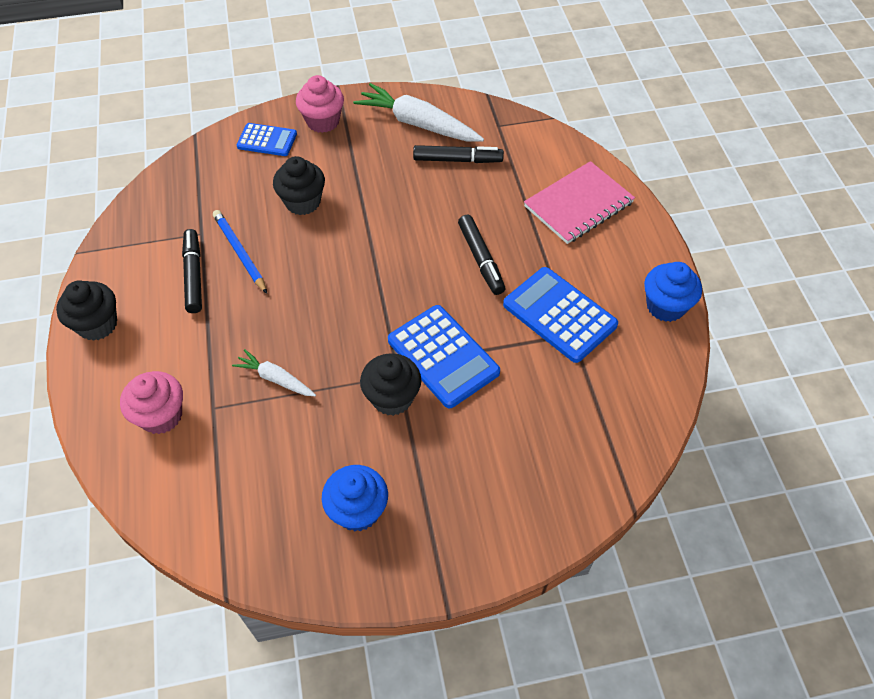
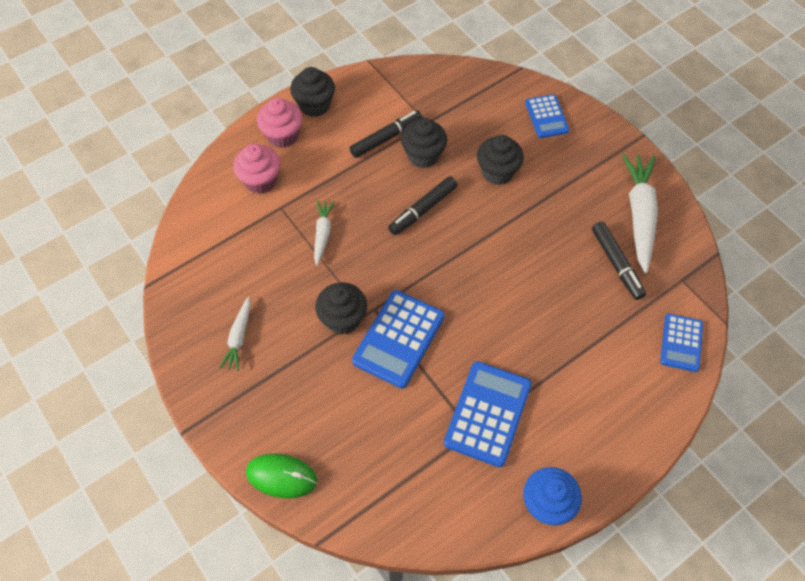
camera: 65 degrees right, 5 degrees up
blue pencil [213,210,267,294] -> black cupcake [401,118,447,168]
pink cupcake [296,75,344,133] -> pink cupcake moved to [257,98,303,148]
blue cupcake [322,465,388,531] -> white carrot [219,297,251,371]
black marker [458,215,505,295] -> black marker moved to [388,176,458,235]
pink notebook [524,161,635,244] -> none
none -> green mouse [246,454,317,498]
none -> blue calculator [660,314,703,372]

